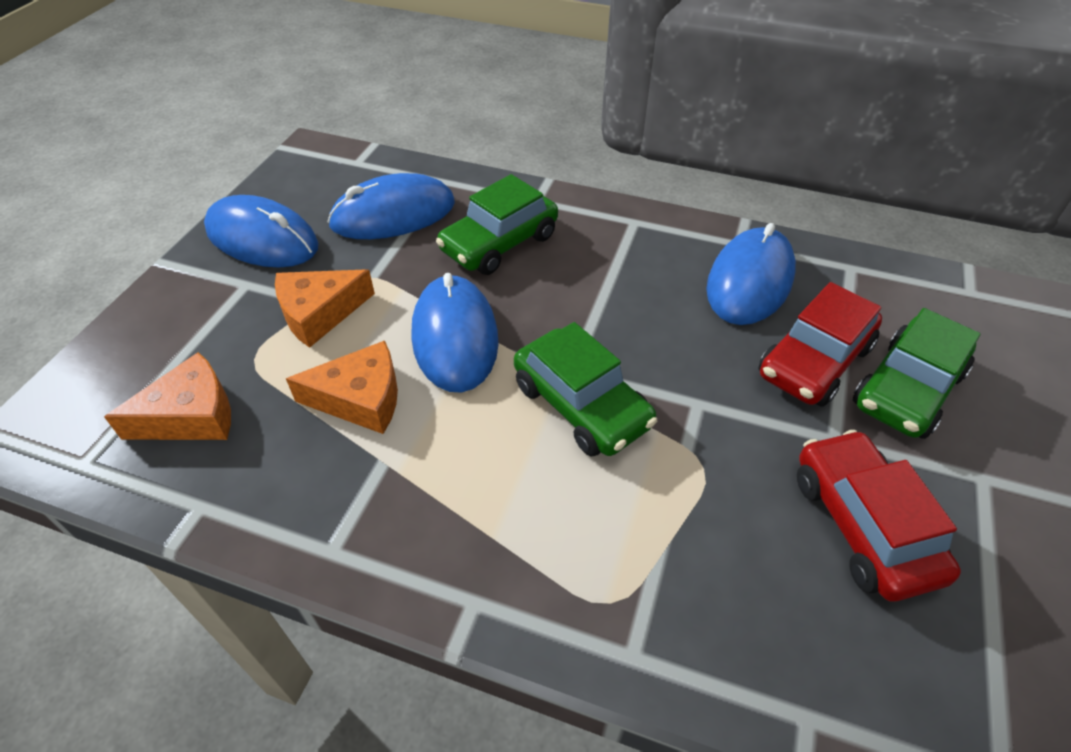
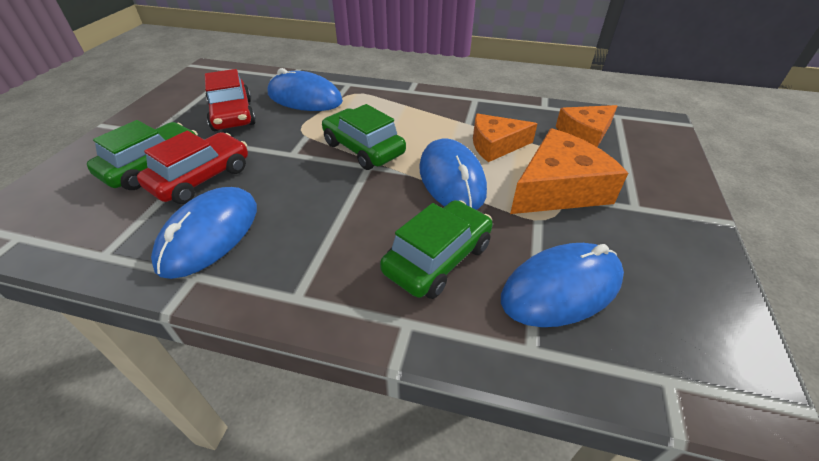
camera: 175 degrees right, 5 degrees down
blue mouse [204,195,319,267] -> blue mouse moved to [268,68,343,111]
orange cheese [275,269,375,348] -> orange cheese [510,128,628,214], size x1.51

